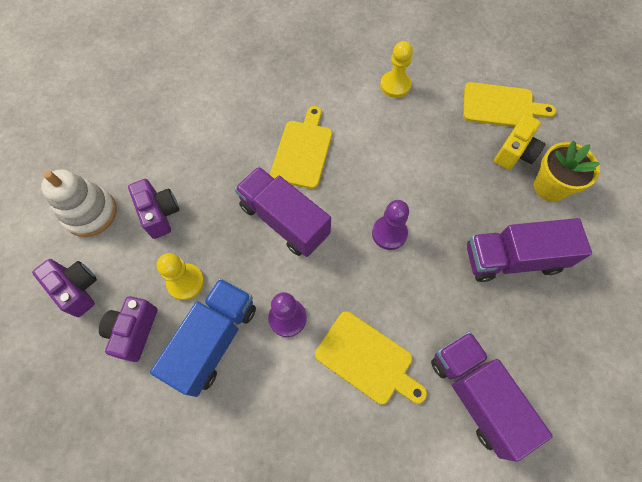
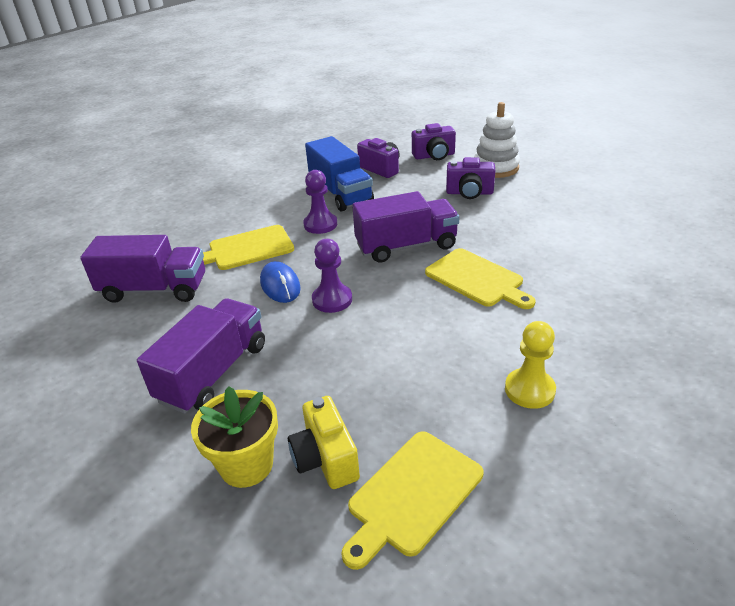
camera: 125 degrees right, 30 degrees down
yellow pawn [156,253,204,300] -> none
none -> blue mouse [260,261,301,303]

